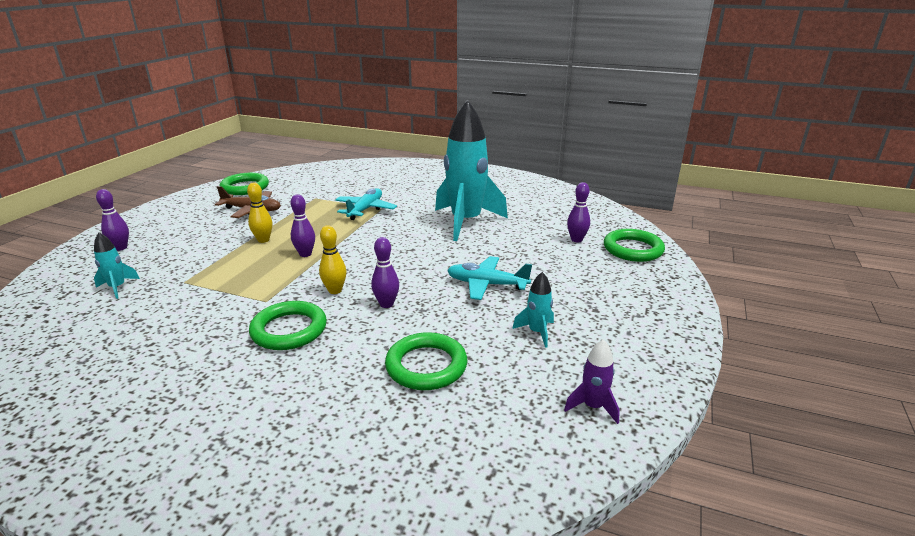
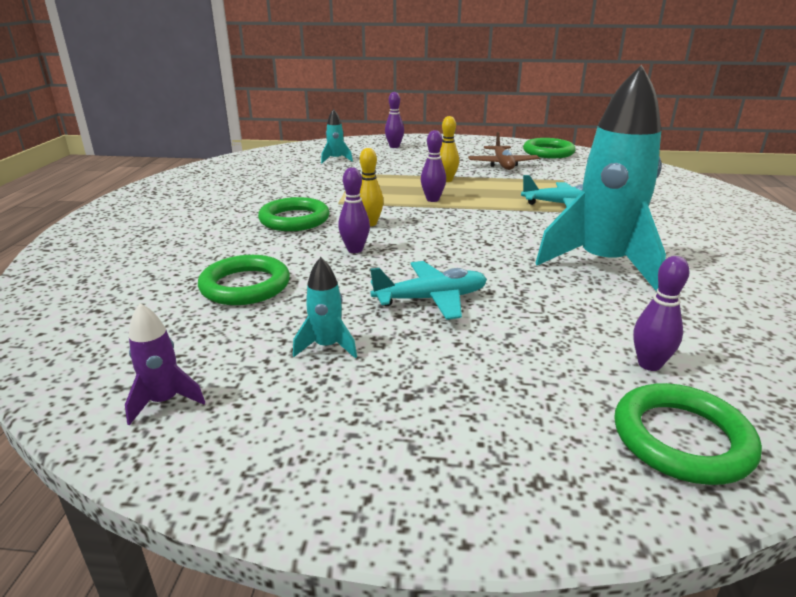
camera: 75 degrees right, 0 degrees up
turquoise plane [447,256,532,300] -> turquoise plane turned 75 degrees clockwise [370,261,487,320]

